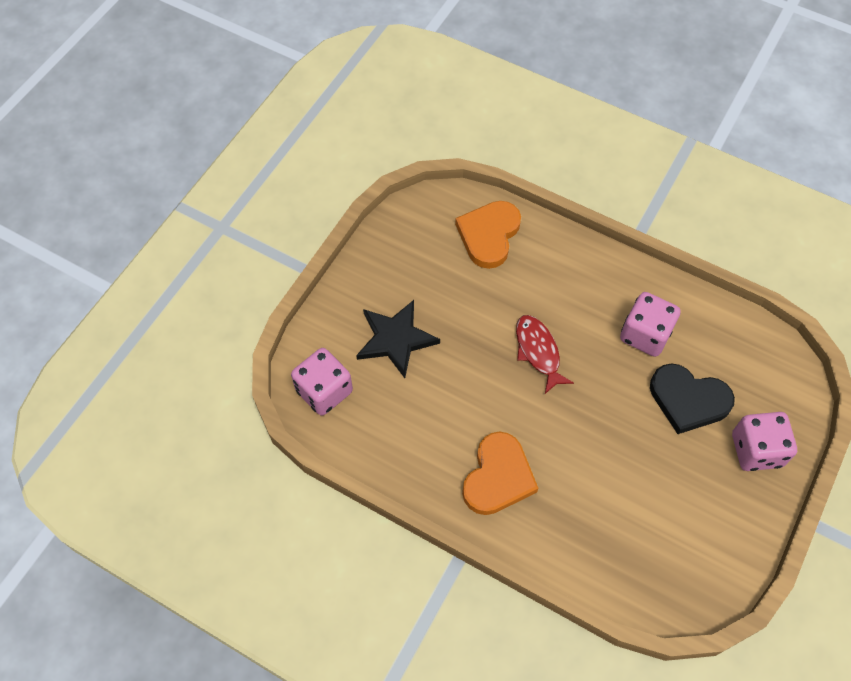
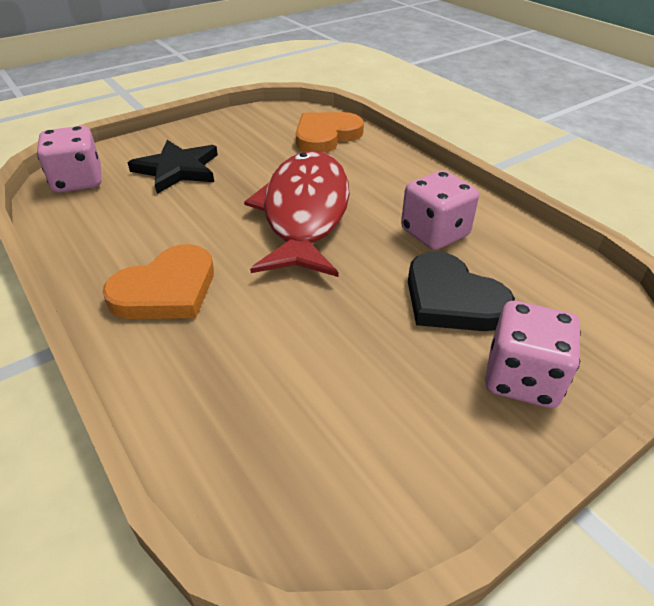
camera: 25 degrees right, 20 degrees down
red fish [516,315,574,394] -> red fish [244,151,350,277], size x2.02

